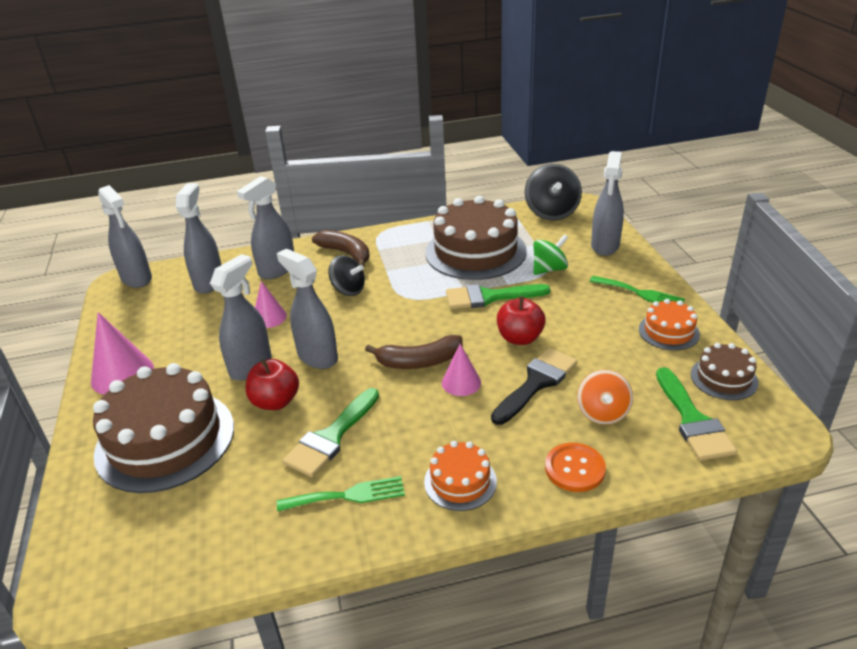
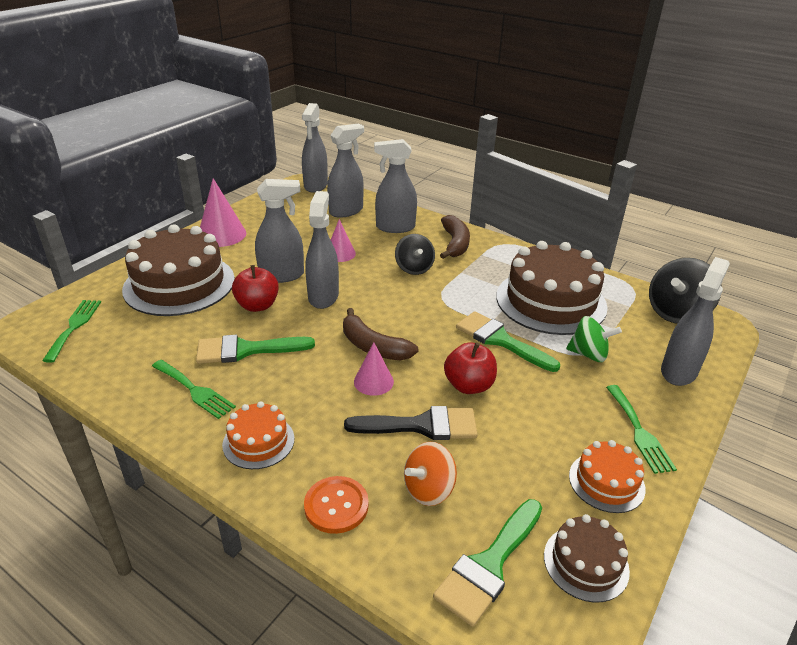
camera: 45 degrees right, 0 degrees up
grey spray bottle [591,151,624,256] -> grey spray bottle turned 150 degrees clockwise [661,257,730,386]
none -> green fork [42,300,101,363]

